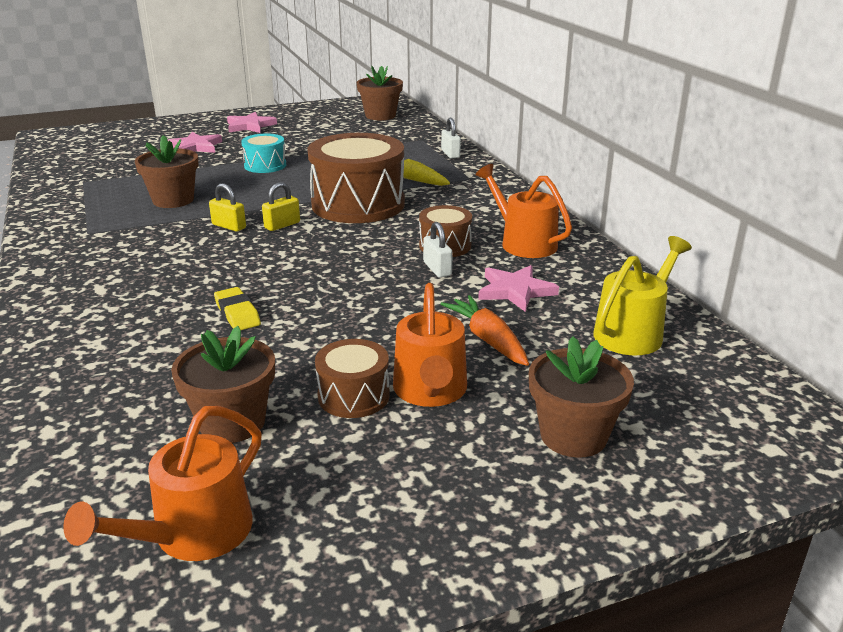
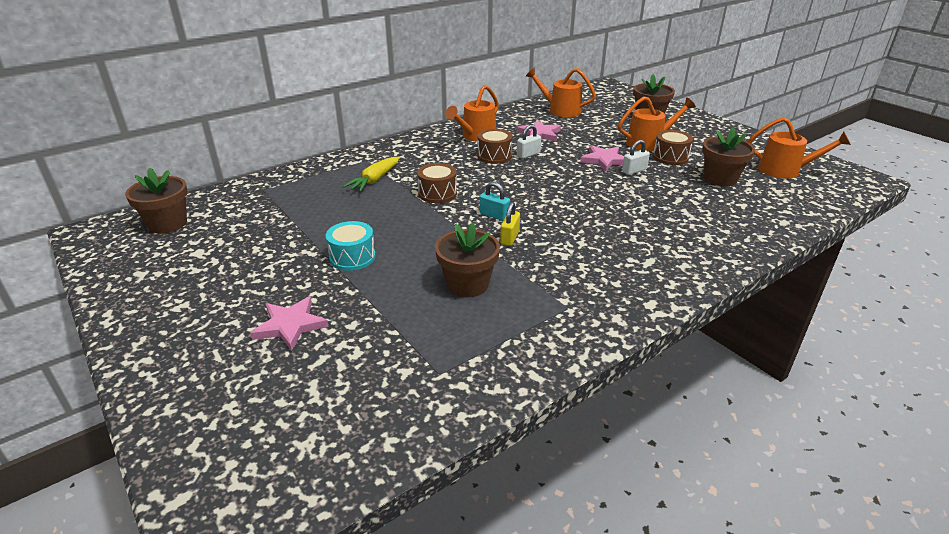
camera: 105 degrees left, 5 degrees up
yellow eraser [214,287,261,330] -> none
pink star [227,112,277,133] -> pink star moved to [580,145,624,171]
yellow padlock [262,182,300,231] -> turquoise padlock [480,182,510,221]
brown drum [307,133,405,223] -> brown drum [417,163,457,203], size x0.50
orange carrot [440,295,529,366] -> none
white padlock [441,118,461,159] -> white padlock moved to [622,140,650,175]
yellow watering can [593,236,692,356] -> orange watering can [526,68,596,117]

